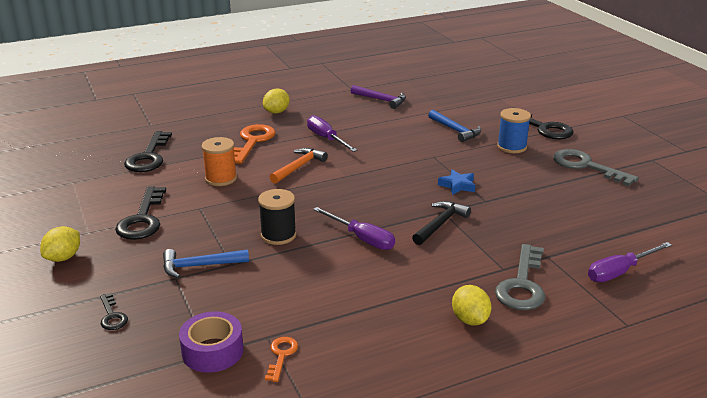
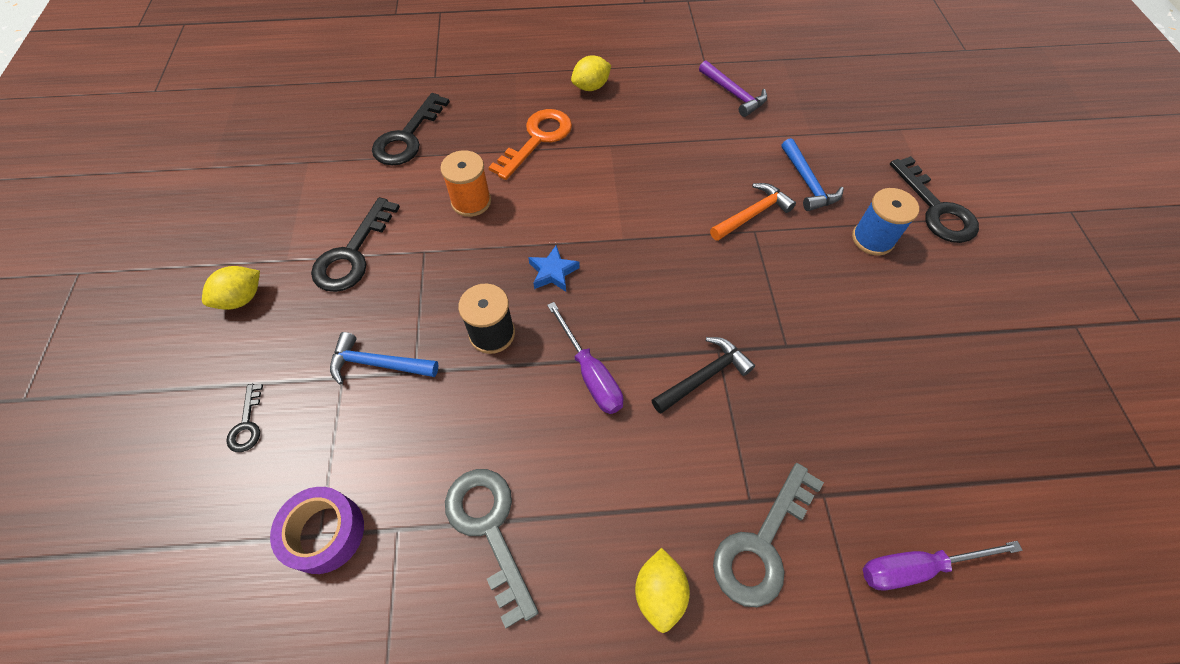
camera: 20 degrees right, 30 degrees up
orange key [265,337,298,382] -> none
orange hammer [270,148,328,184] -> orange hammer moved to [710,183,796,241]
purple screwdriver [307,115,357,152] -> none
blue star [438,169,475,195] -> blue star moved to [528,245,580,292]
grey key [553,149,639,186] -> grey key moved to [445,469,538,628]

